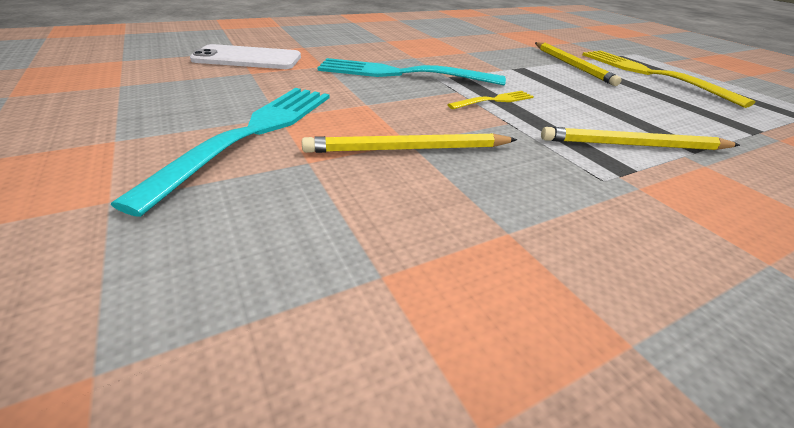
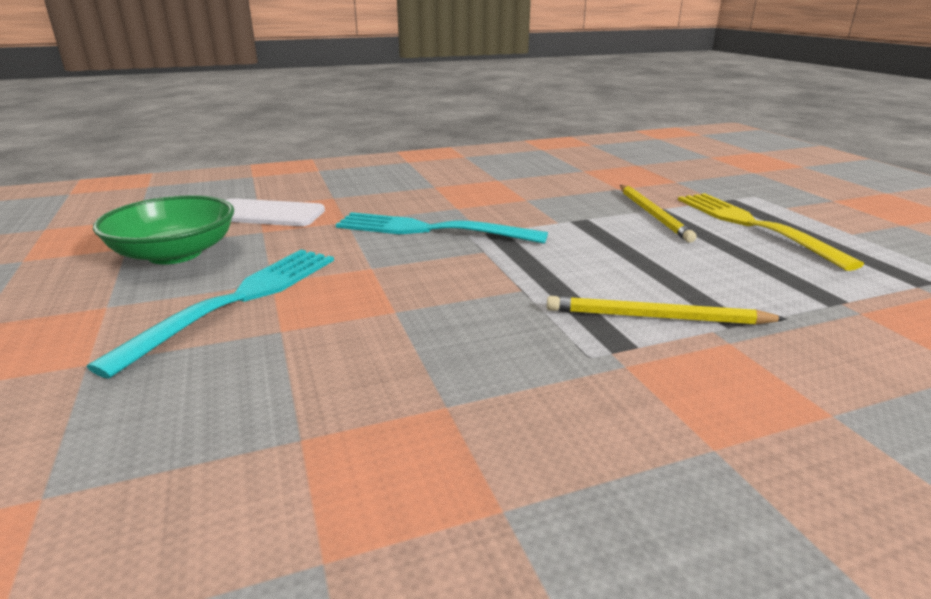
camera: 10 degrees right, 10 degrees down
yellow pencil [302,133,517,153] -> none
yellow fork [447,91,534,109] -> none
none -> green bowl [93,195,234,265]

